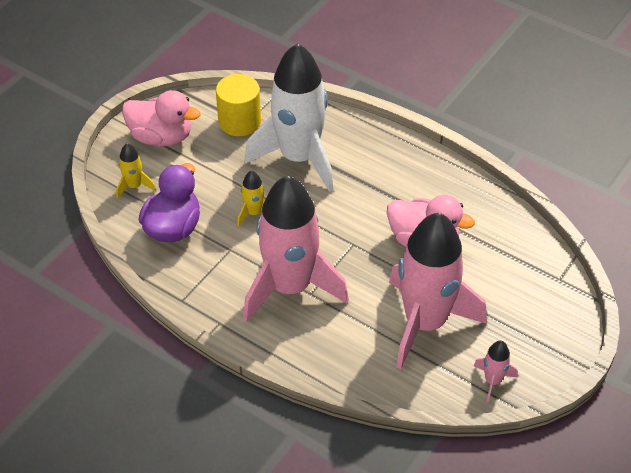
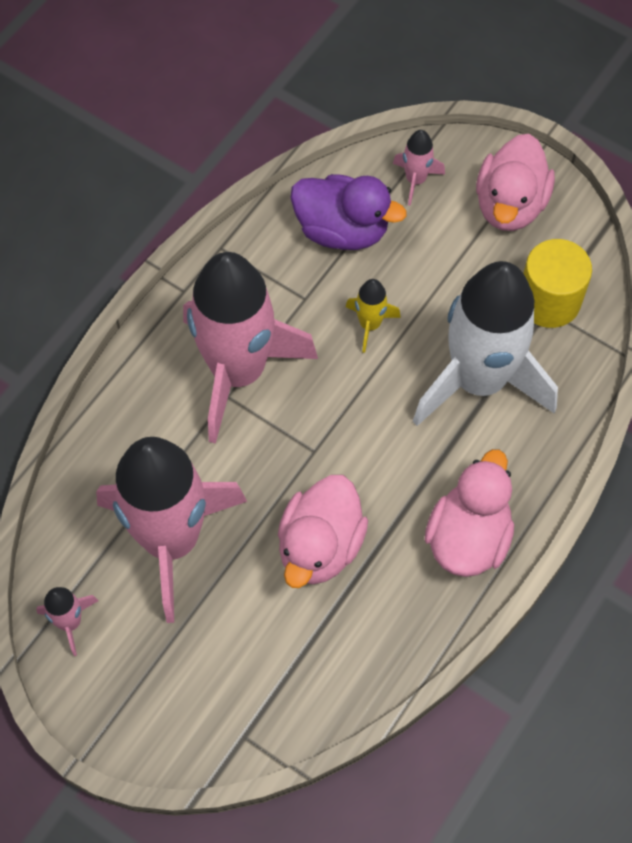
camera: 90 degrees right, 15 degrees up
yellow rocket [116,143,156,199] -> pink rocket [393,130,445,206]
none -> pink duck [425,449,514,577]

